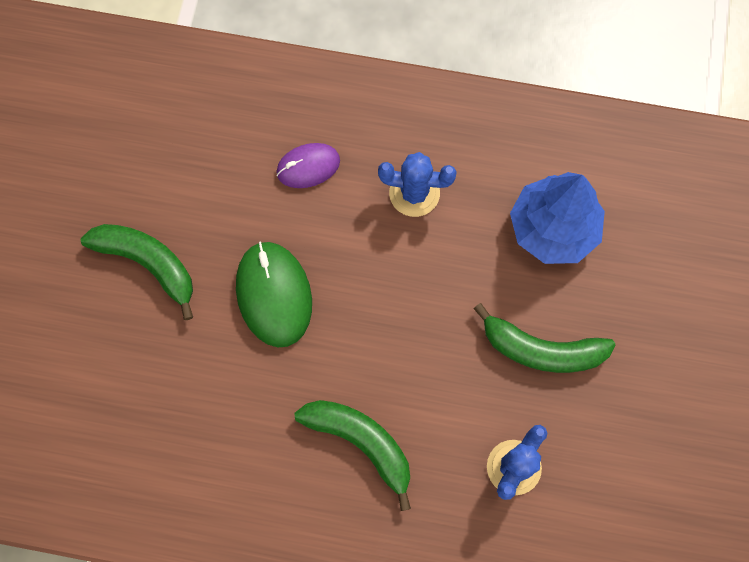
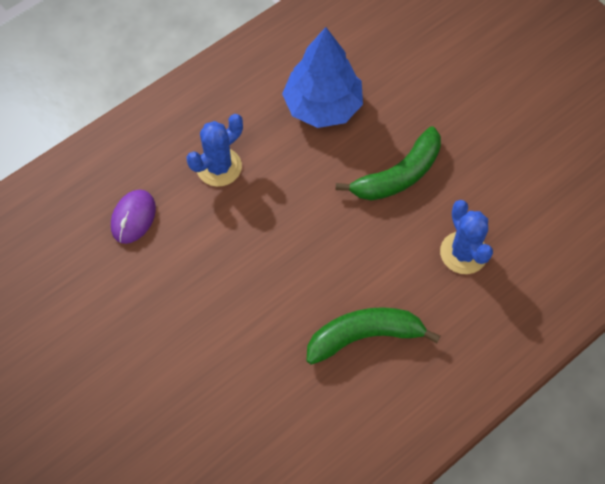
camera: 50 degrees left, 10 degrees down
green banana [81,224,193,320] -> none
green mouse [236,241,312,347] -> none

